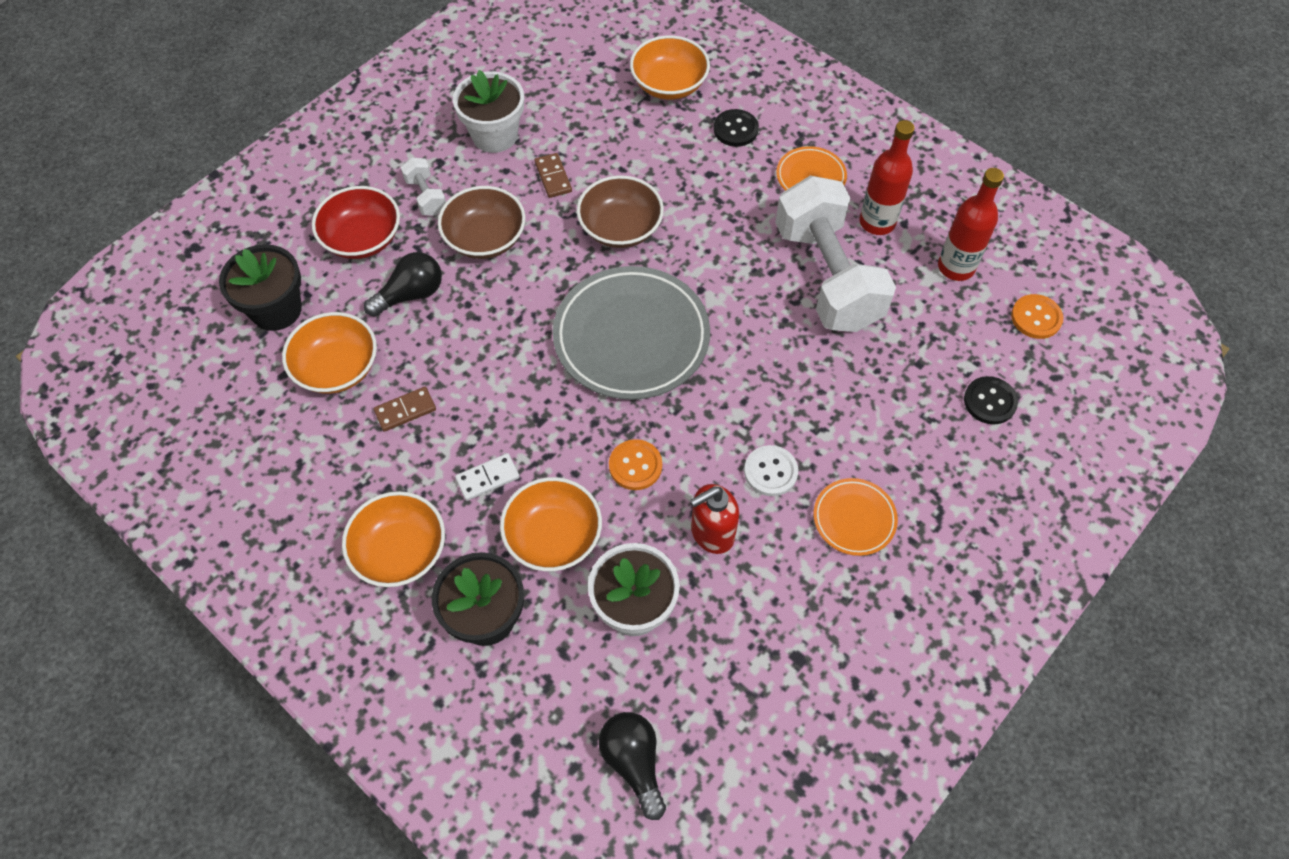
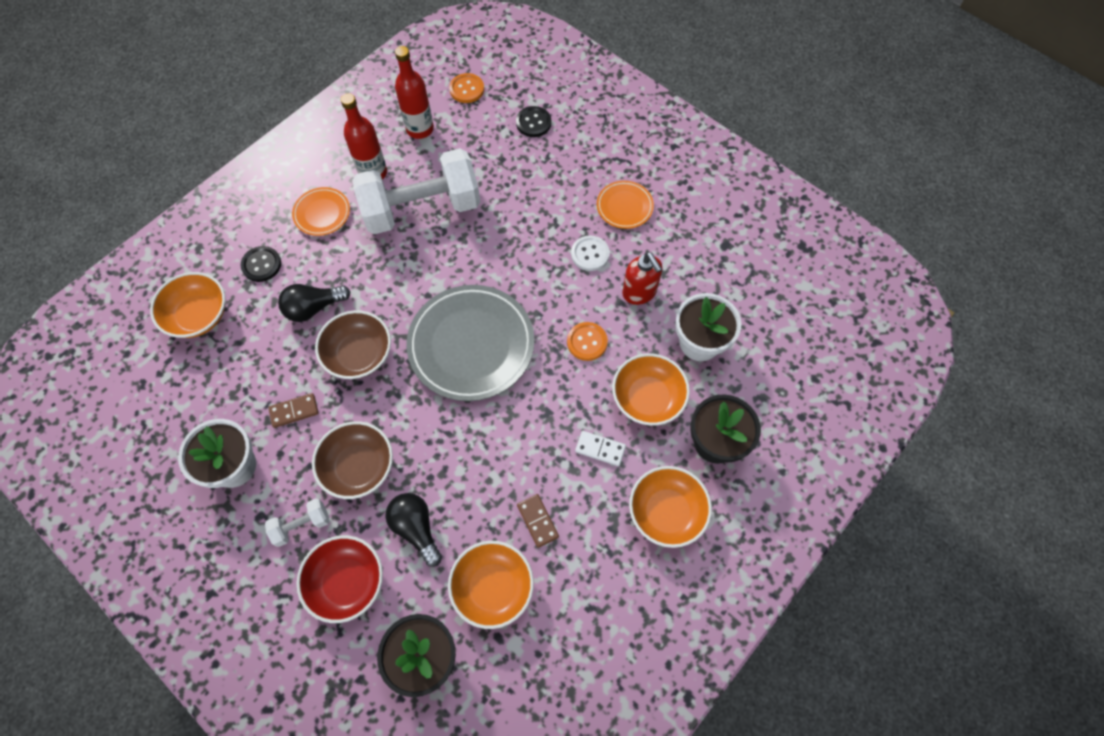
camera: 90 degrees left, 5 degrees up
white domino [455,453,520,501] -> white domino turned 45 degrees counterclockwise [575,431,626,466]
black light bulb [599,712,666,820] -> black light bulb moved to [278,284,351,322]

